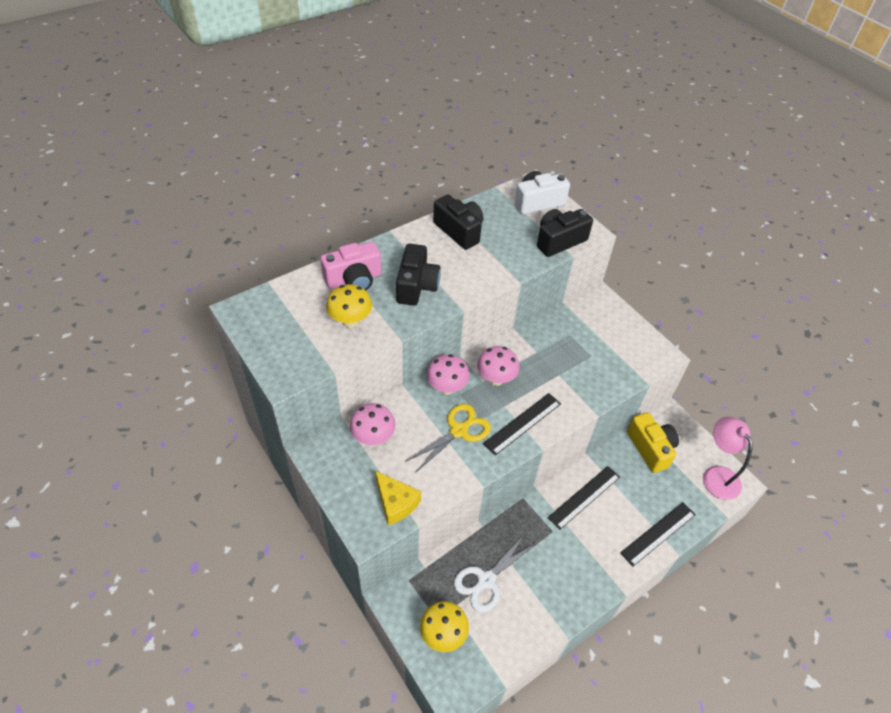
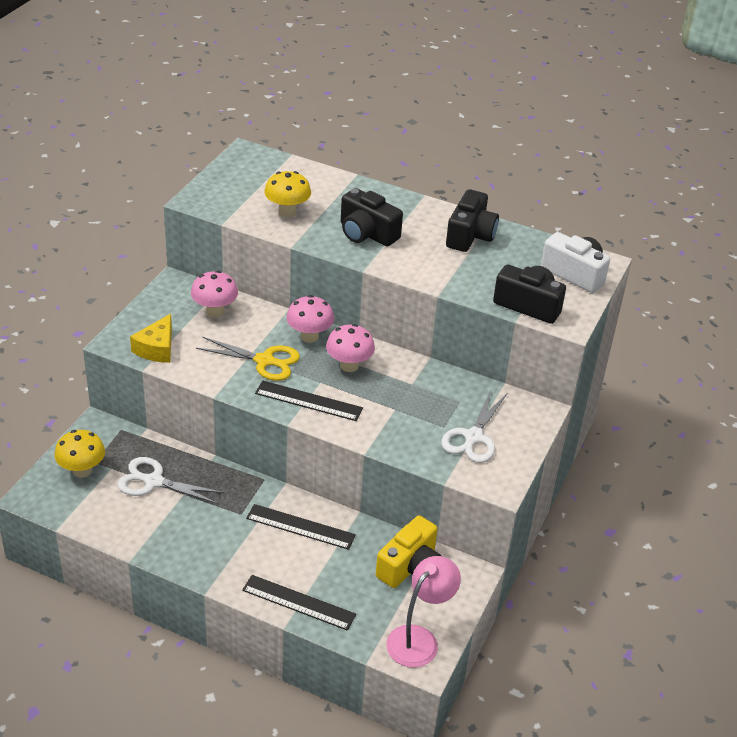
camera: 60 degrees right, 10 degrees down
pink camera [320,242,382,290] -> none
black camera [396,244,441,306] -> black camera turned 60 degrees clockwise [341,188,403,247]
none -> white scissors [441,391,507,463]

